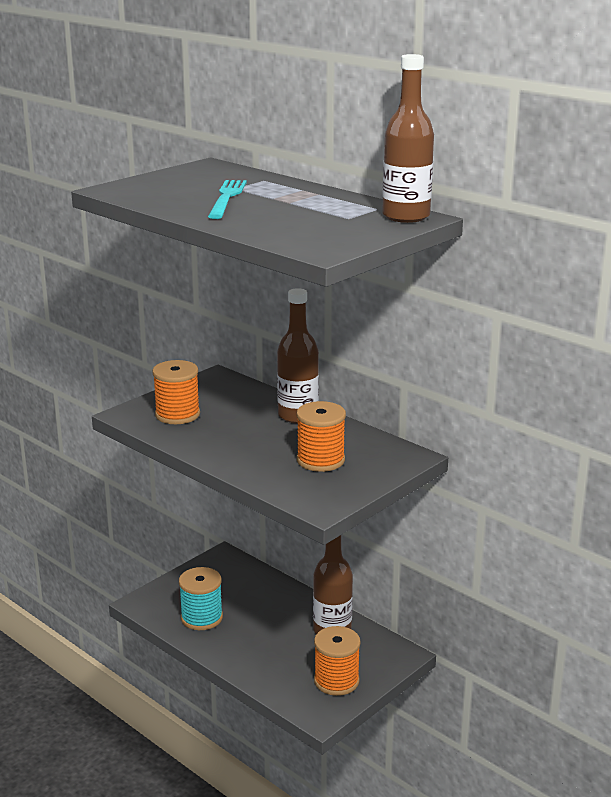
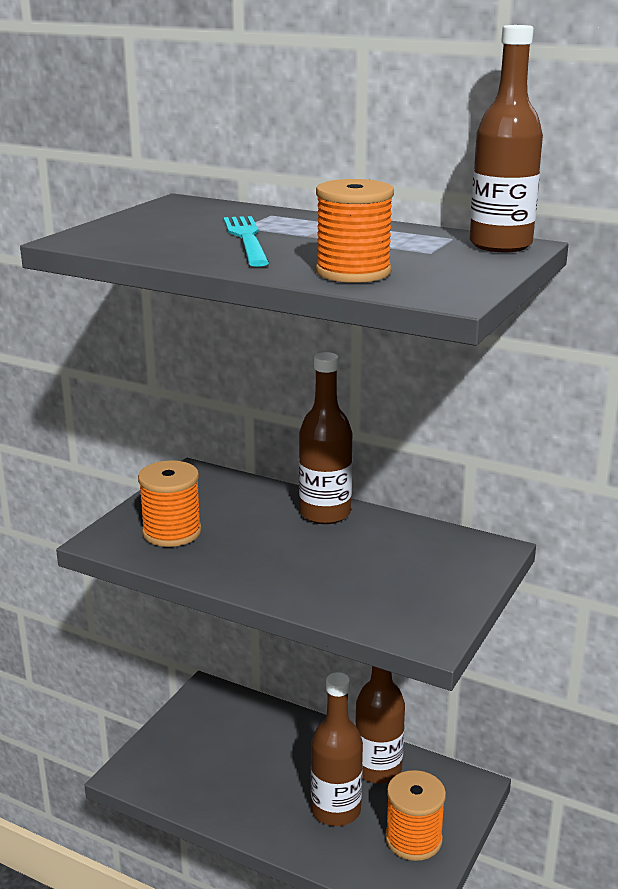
camera: 15 degrees left, 0 degrees up
turquoise spool [179,567,223,630] -> none
orange spool [297,401,346,472] -> orange spool moved to [316,179,394,283]
none -> brown bottle [311,672,363,826]

